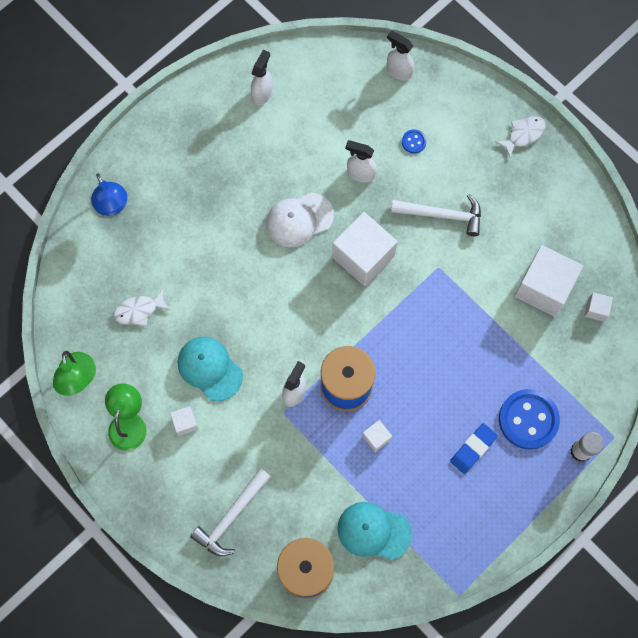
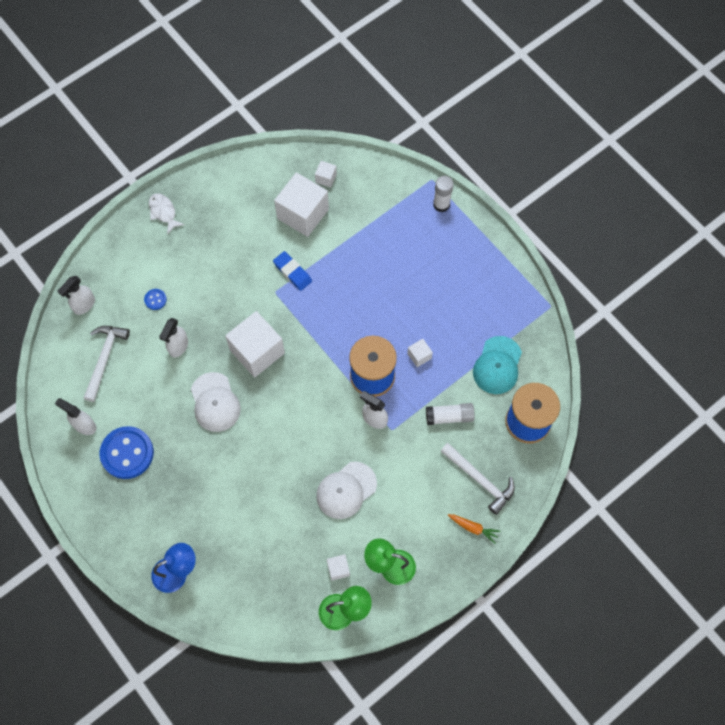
camera: 85 degrees left, 5 degrees down
white fish [113,289,171,326] -> none
white cube [170,406,198,436] -> white cube moved to [327,554,350,581]
turquoise cap [178,337,243,401] -> white cap [316,461,377,519]
white hammer [391,194,481,236] -> white hammer moved to [84,326,130,402]
blue eraser [450,423,498,474] -> blue eraser moved to [273,251,312,291]
blue button [499,389,560,450] -> blue button moved to [100,426,154,479]
none -> white glue stick [426,403,475,425]
none -> orange carrot [448,514,500,543]

